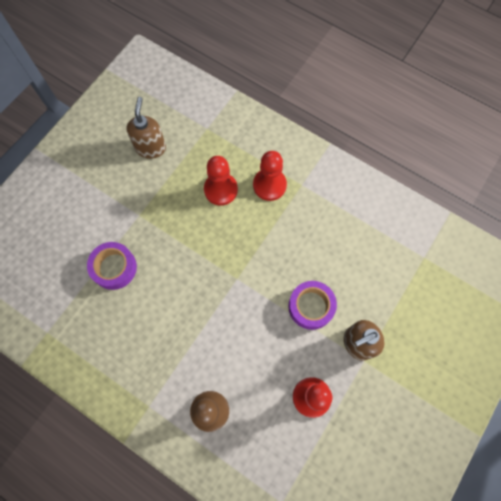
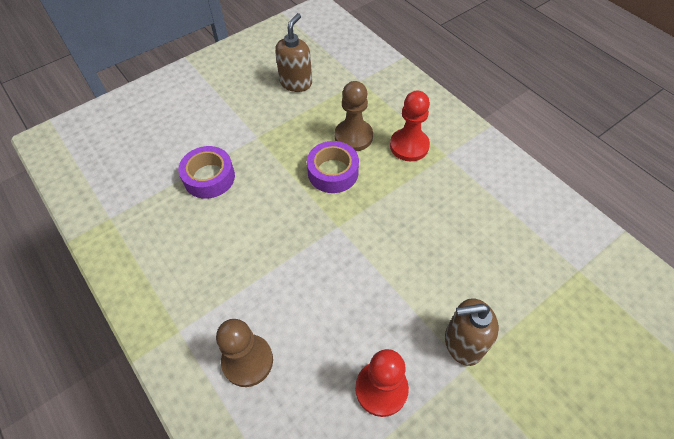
camera: 20 degrees right, 15 degrees down
red pawn [204,156,238,205] -> brown pawn [335,81,373,151]
purple tape [288,281,337,330] -> purple tape moved to [307,141,359,193]

